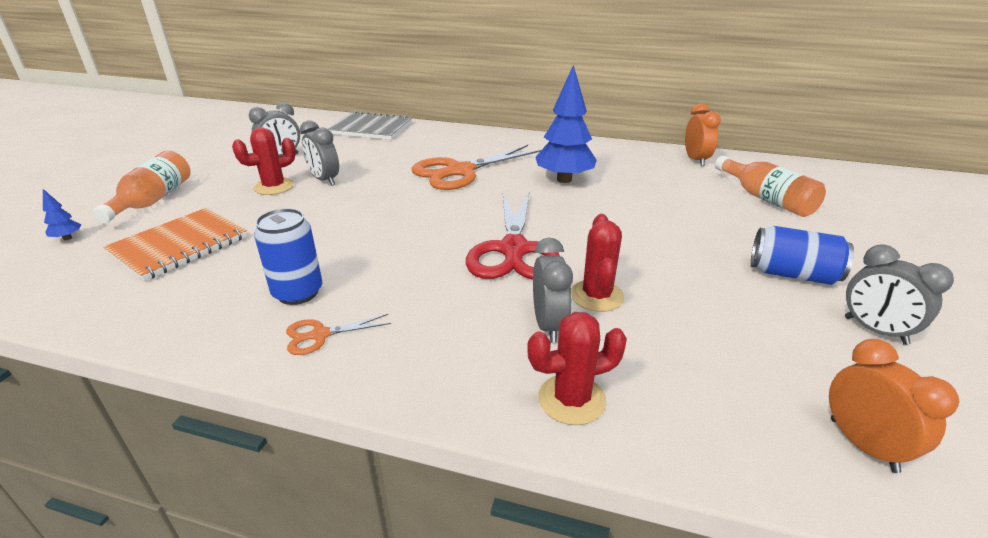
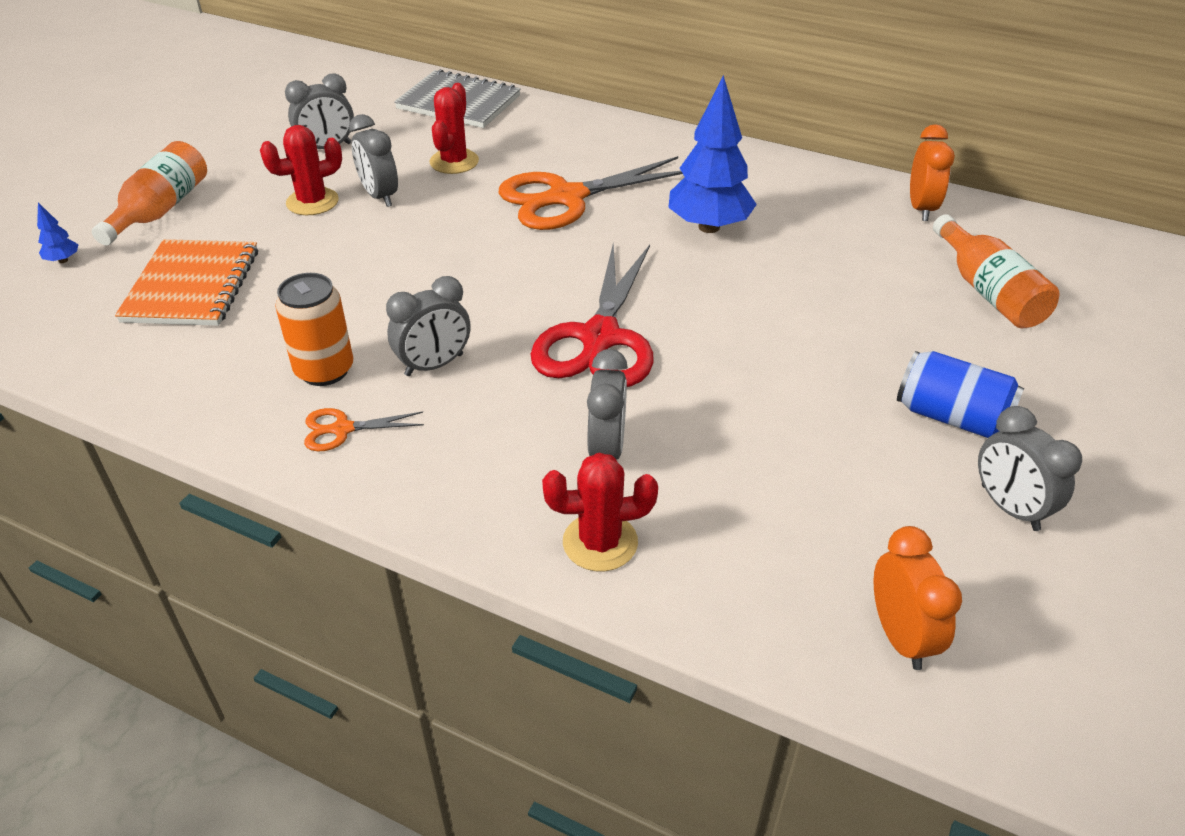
camera: 10 degrees right, 10 degrees up
orange notebook [104,208,247,281] -> orange notebook turned 45 degrees counterclockwise [115,239,258,326]
blue can [254,208,322,305] -> orange can [275,273,353,386]
red cactus [571,214,624,312] -> red cactus moved to [430,83,479,174]
none -> grey clock [386,276,471,376]

